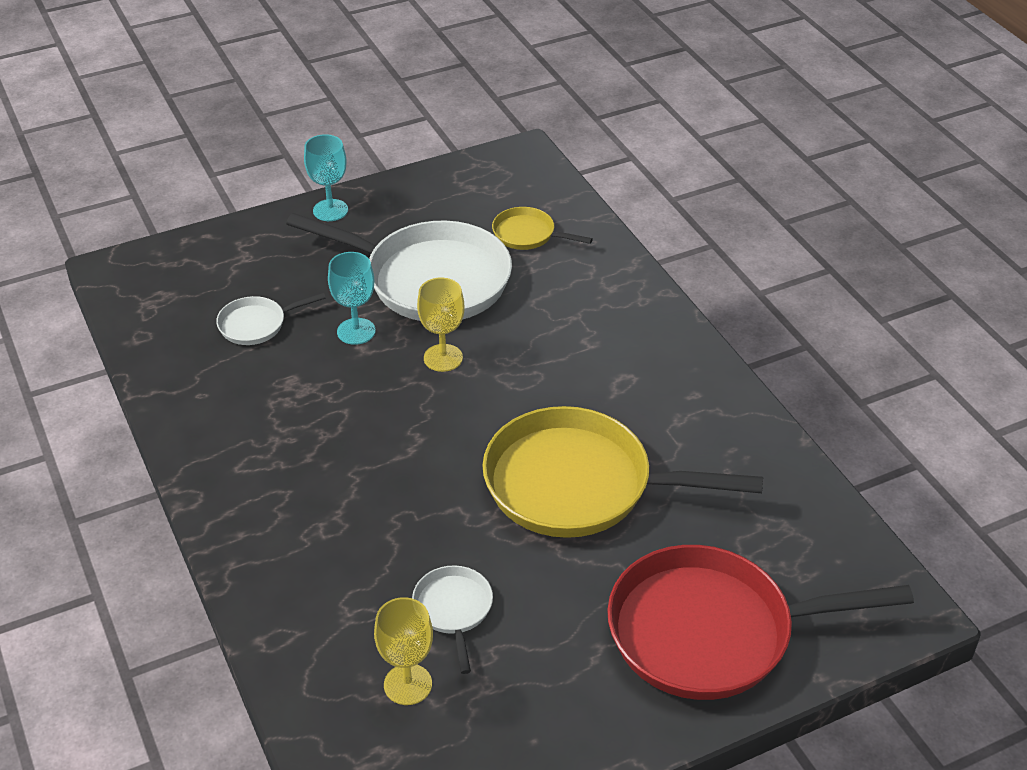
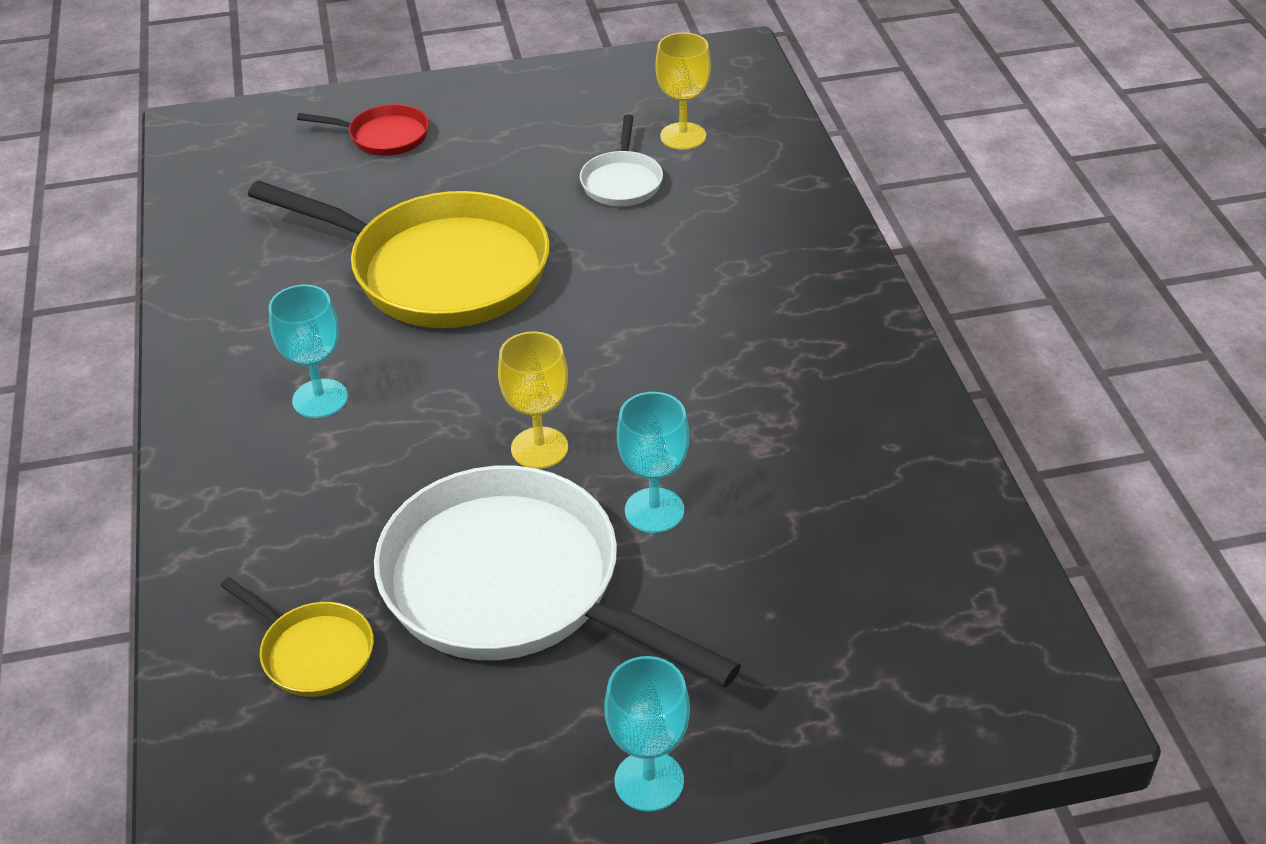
camera: 165 degrees left, 0 degrees up
white pan [216,293,326,345] -> none
red pan [607,545,914,700] -> red pan [297,104,429,156], size x0.45
none -> turquoise goblet [269,285,348,418]

